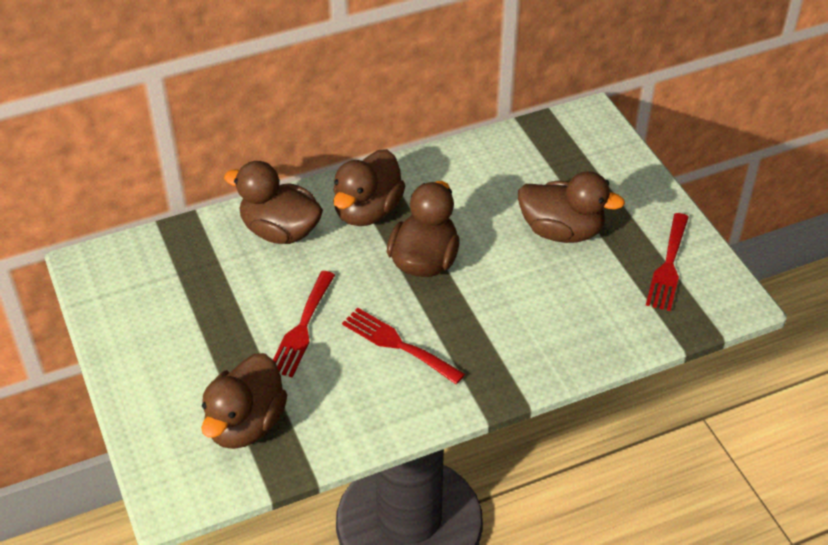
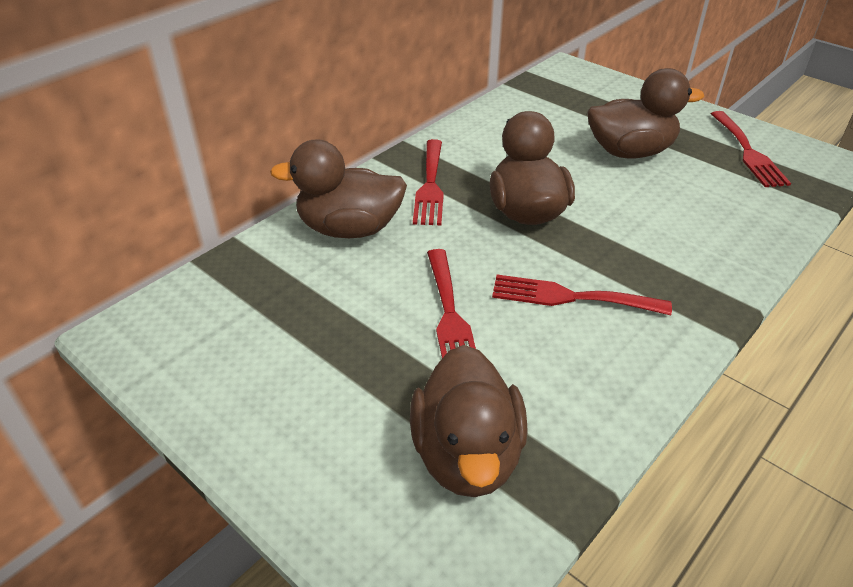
camera: 25 degrees left, 5 degrees down
brown duck [333,149,405,226] -> red fork [413,139,444,225]

